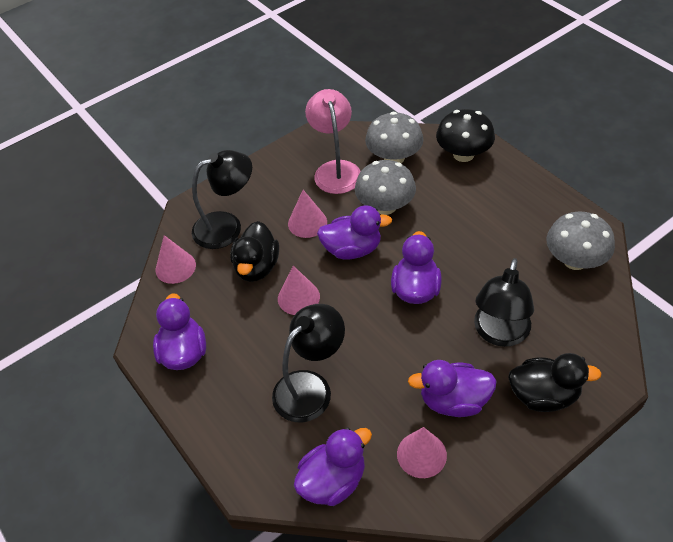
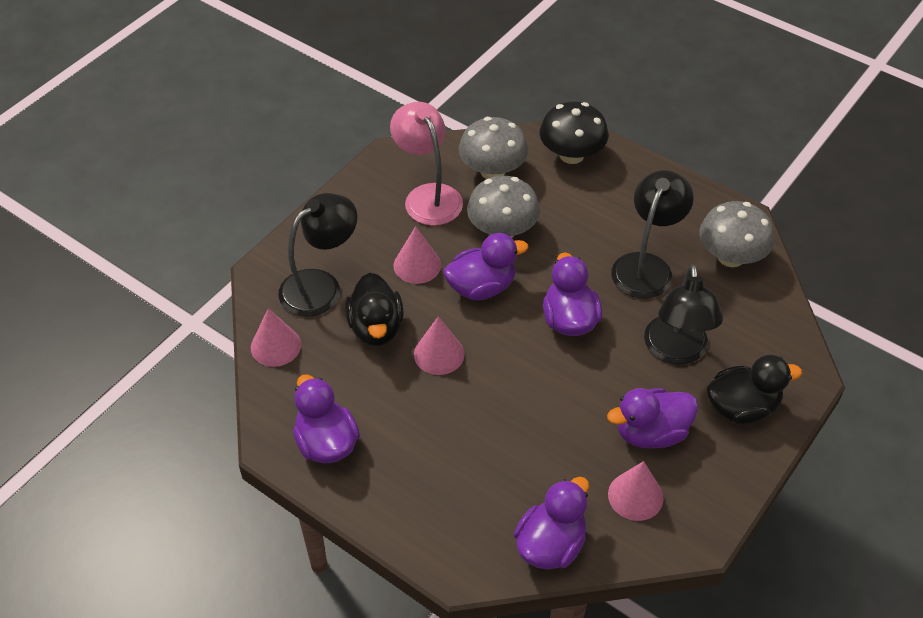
camera: 20 degrees left, 0 degrees up
black lamp [272,304,345,423] -> black lamp moved to [611,170,693,299]

